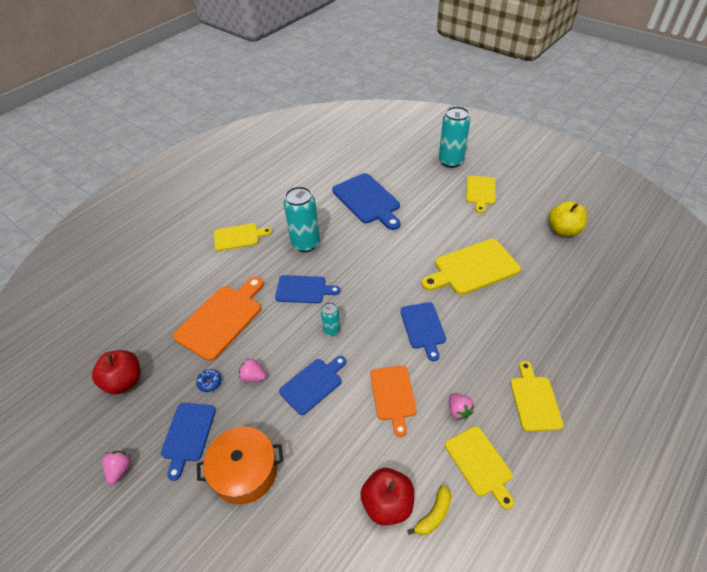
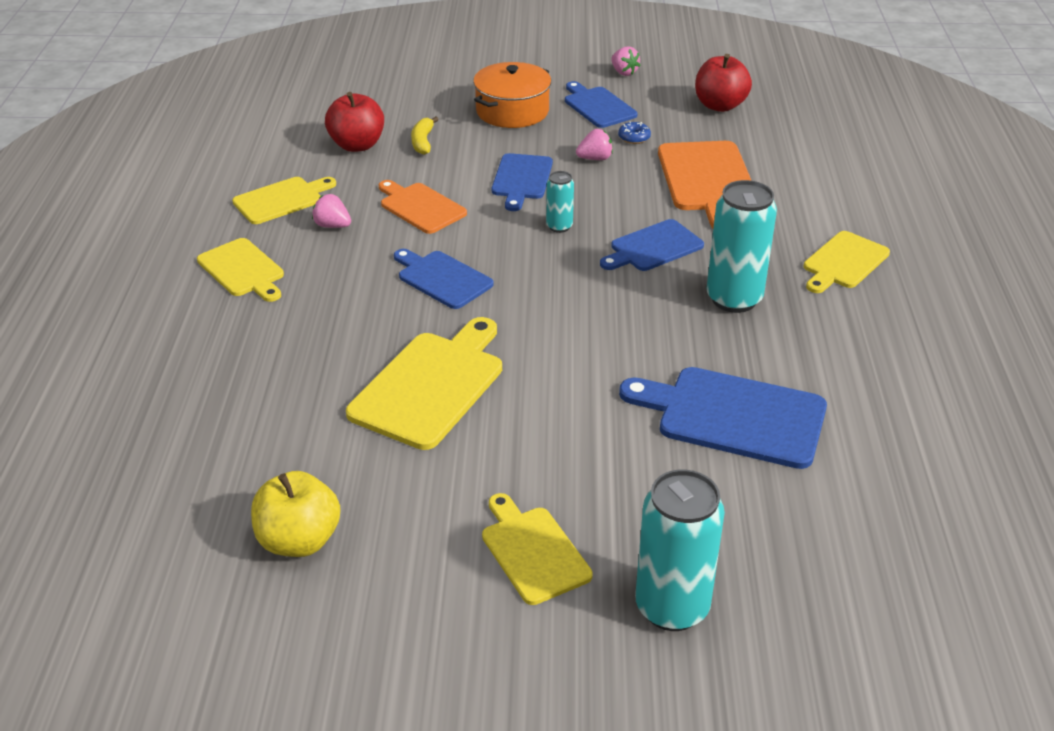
camera: 140 degrees right, 10 degrees down
yellow banana [407,484,451,535] -> yellow banana moved to [411,116,439,155]
yellow cutting board [445,426,514,510] -> yellow cutting board turned 120 degrees clockwise [232,177,336,224]

